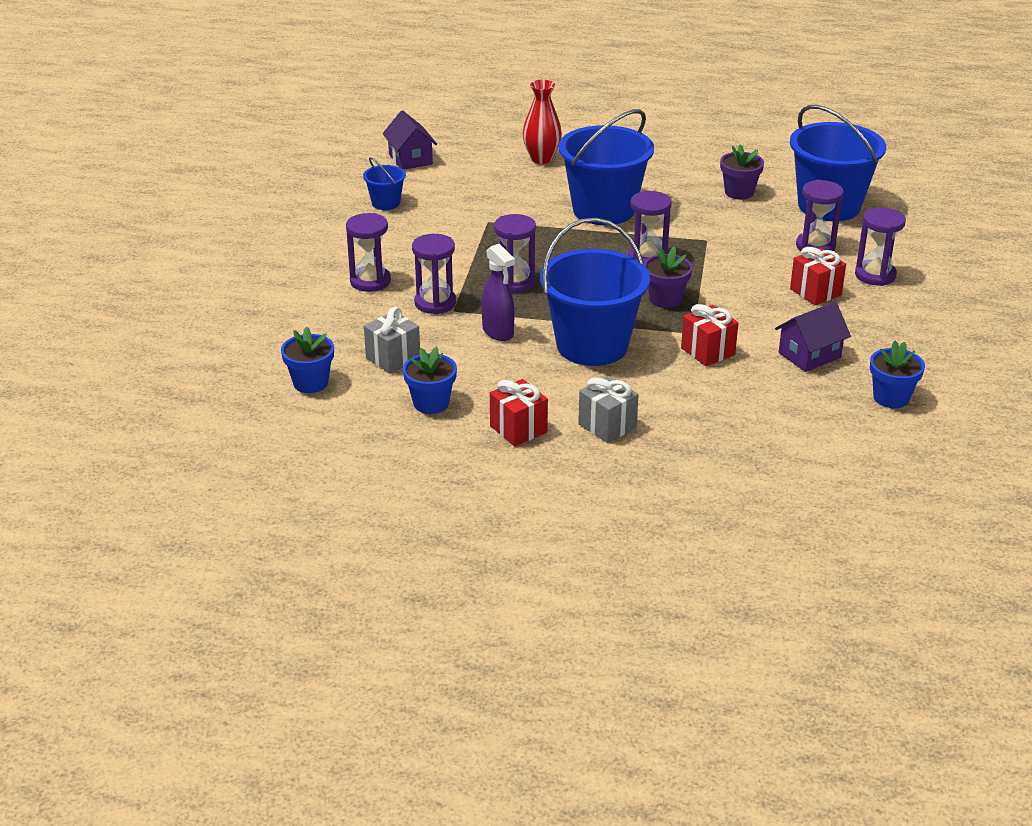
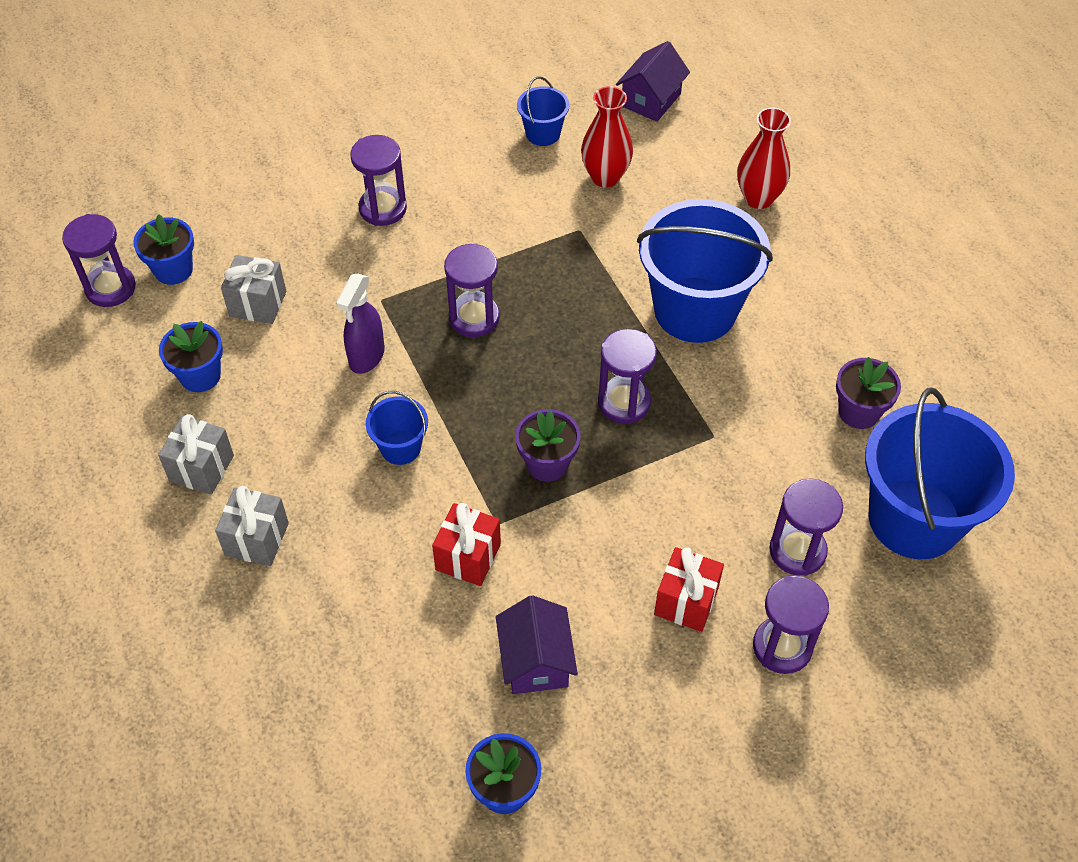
camera: 55 degrees right, 20 degrees up
purple hourglass [412,234,456,314] -> purple hourglass moved to [62,214,136,307]
red gift [490,379,548,446] -> grey gift [158,414,234,495]
blue bucket [540,218,650,366] -> blue bucket [366,391,428,465], size x0.46
purple house [775,302,851,372] -> purple house turned 60 degrees clockwise [496,595,578,694]
none -> red vase [581,86,633,188]

